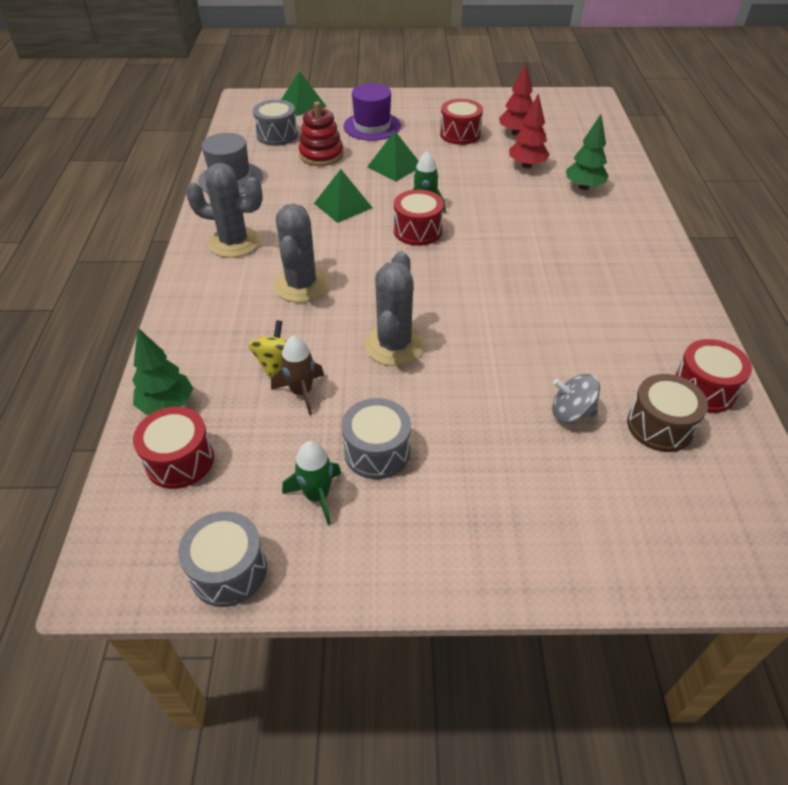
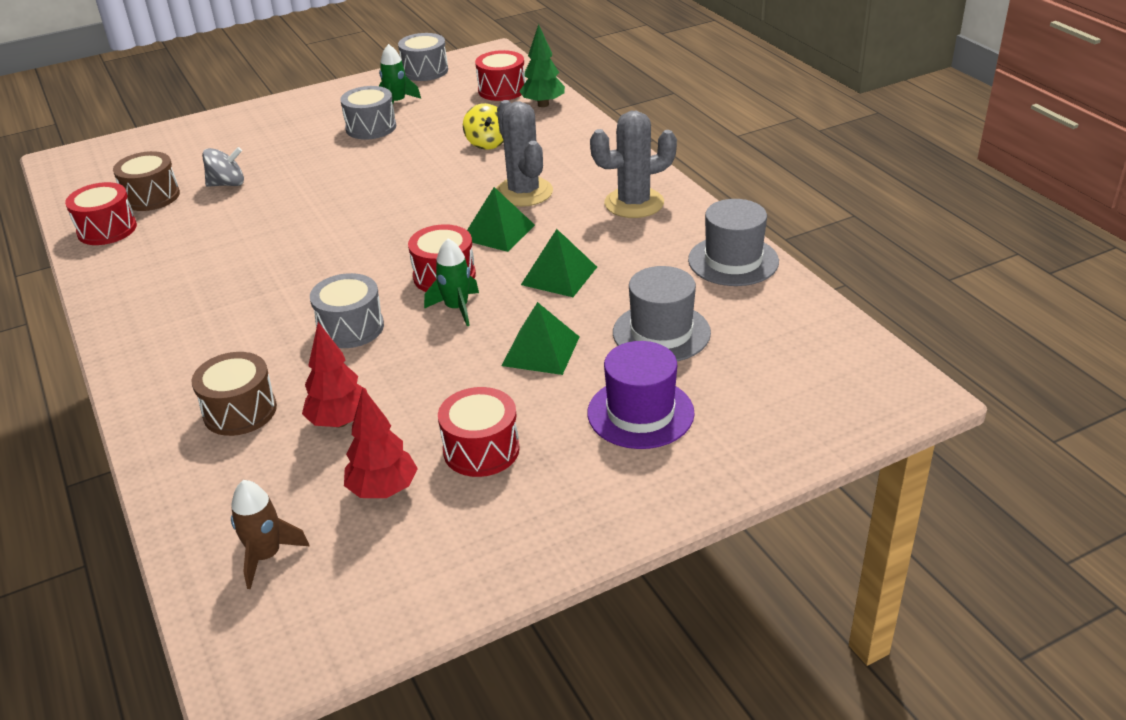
camera: 155 degrees right, 10 degrees down
grey drum [253,100,298,146] -> grey drum moved to [310,273,384,348]
brown rocket [271,336,324,415] -> brown rocket moved to [231,480,309,589]
green pyramid [281,71,327,116] -> green pyramid moved to [467,187,535,252]
red stacking toy [299,101,343,166] -> grey hat [613,266,711,361]
grey cactus [364,251,424,366] -> none
green tree [566,114,608,190] -> brown drum [191,352,277,436]

